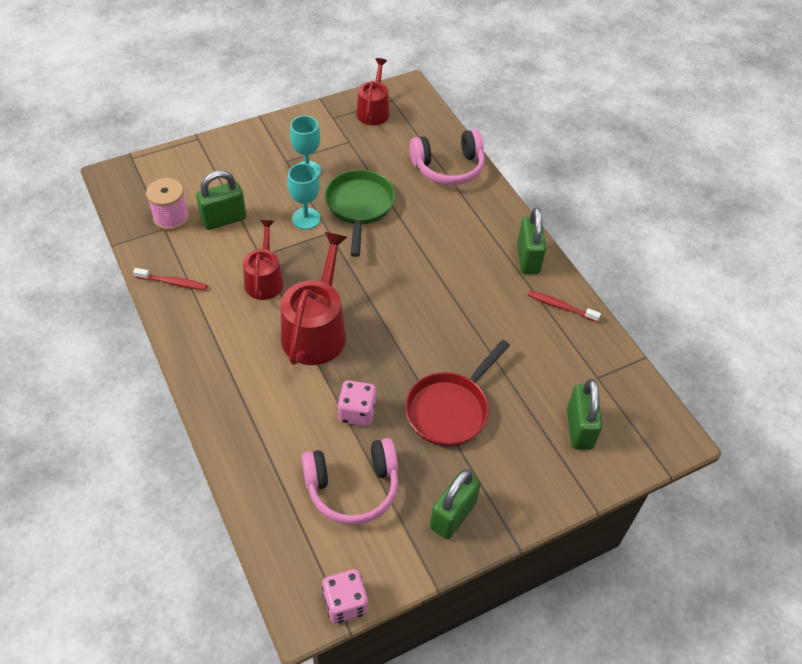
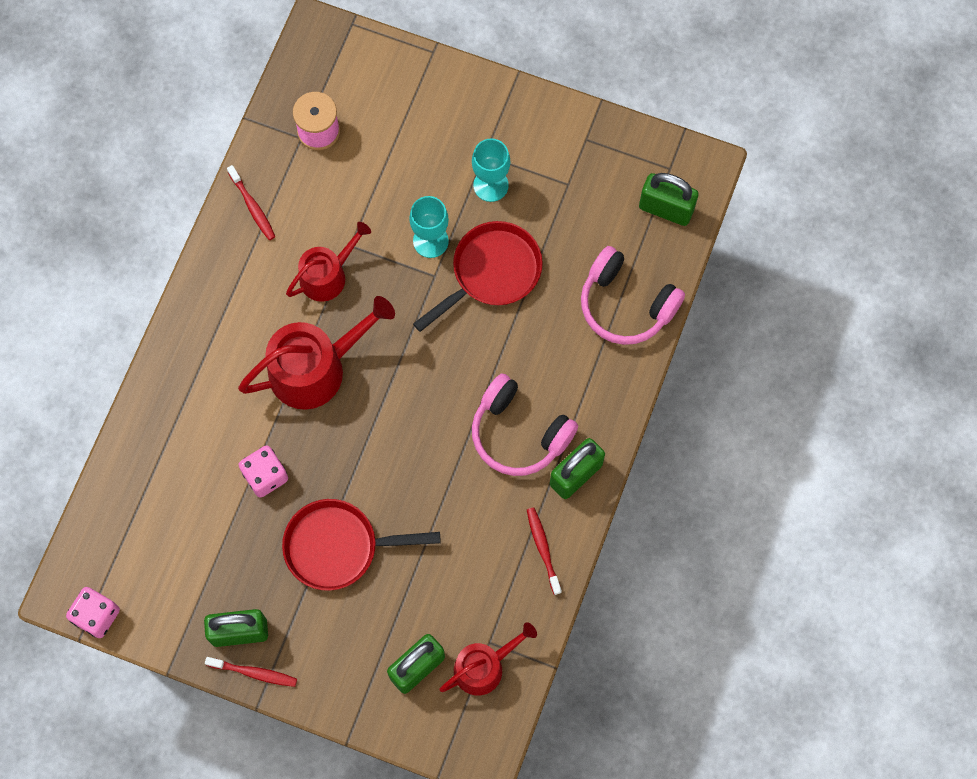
camera: 50 degrees right, 20 degrees up
green padlock [196,170,246,230] -> green padlock moved to [639,173,699,226]
pink headphones [302,438,398,525] -> pink headphones moved to [472,374,578,476]
green pan [325,170,395,257] -> red pan [413,221,543,332]
red watering can [356,58,389,126] -> red watering can moved to [439,622,537,696]
none -> red toothbrush [205,657,297,687]

